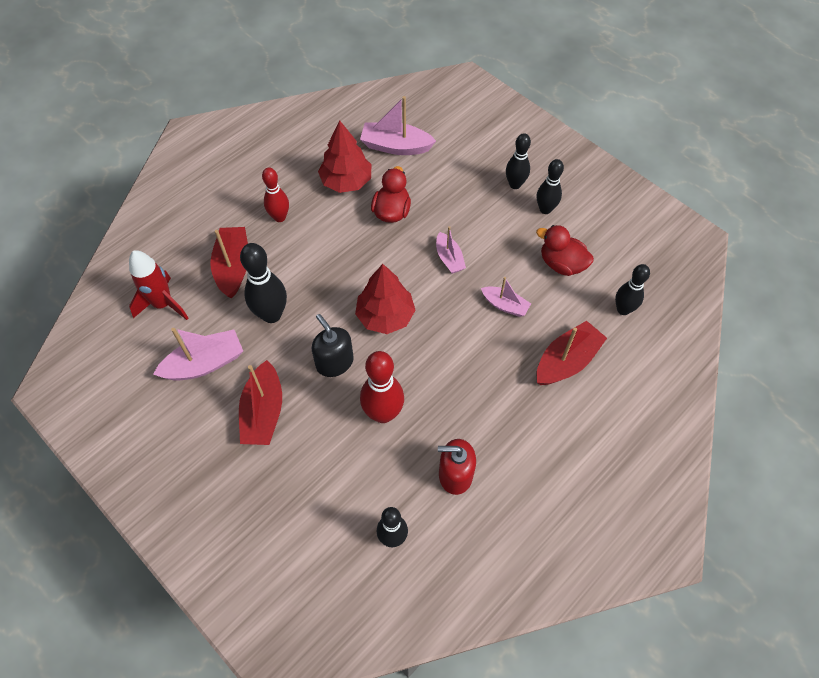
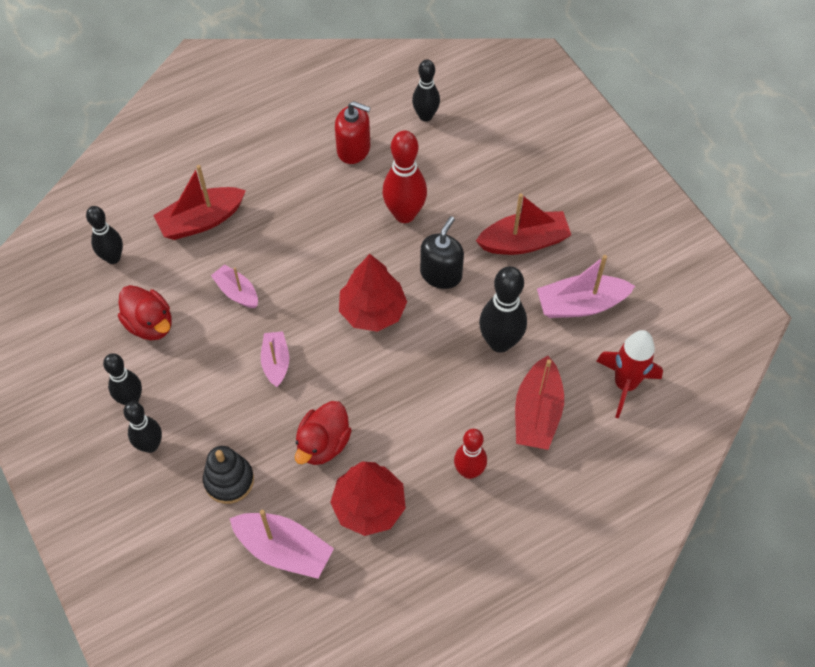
camera: 165 degrees left, 0 degrees up
red boat [239,360,282,445] -> red boat turned 60 degrees clockwise [476,193,571,255]
black soap dispenser [311,314,354,377] -> black soap dispenser turned 135 degrees counterclockwise [420,216,464,289]
none -> black stacking toy [203,446,254,504]

